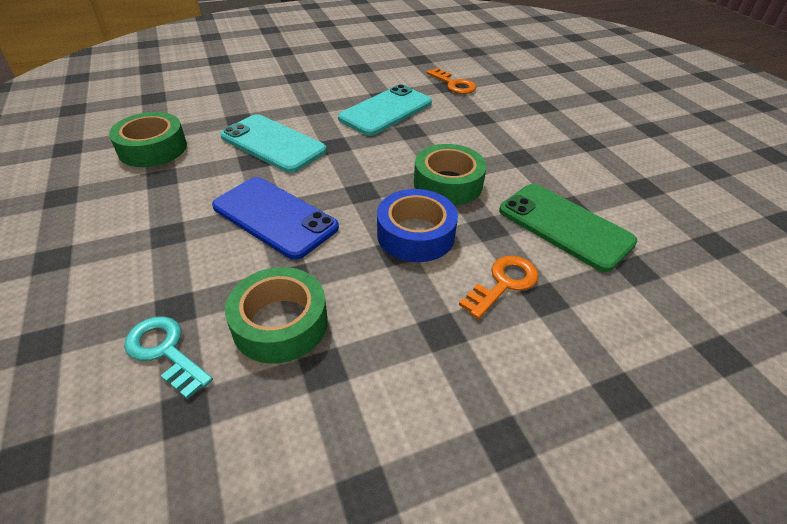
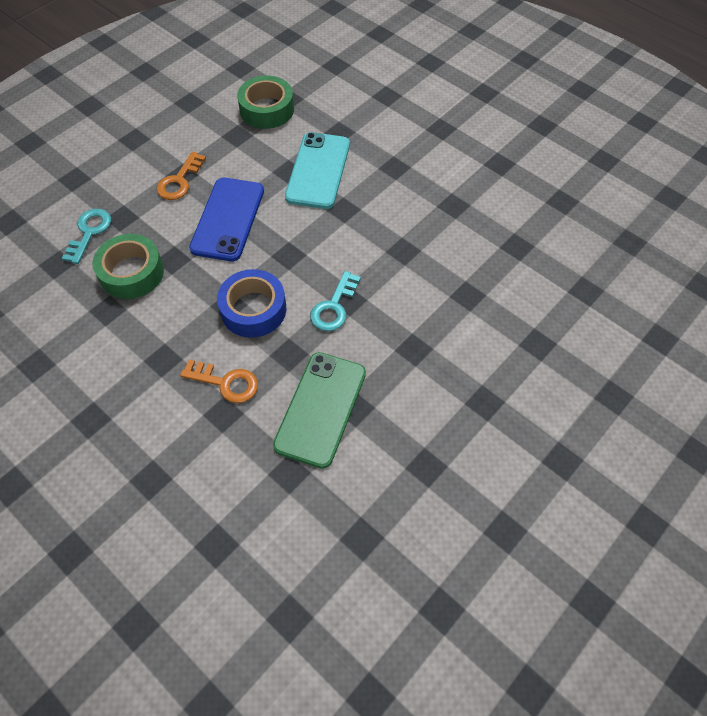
camera: 65 degrees right, 15 degrees up
turquoise phone [338,84,432,136] -> none
green tape [414,144,486,205] -> turquoise key [310,271,361,331]
orange key [427,68,476,94] -> orange key moved to [156,152,206,200]

